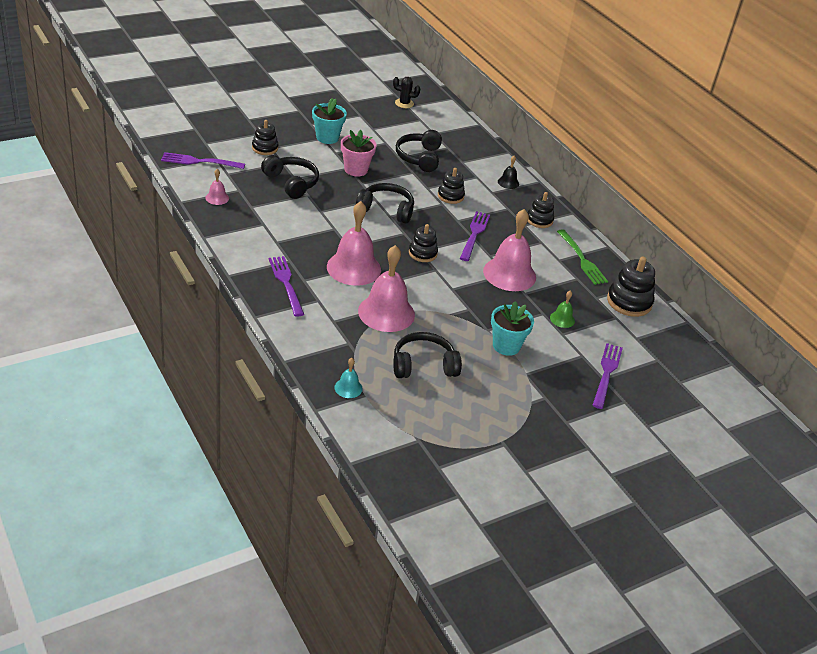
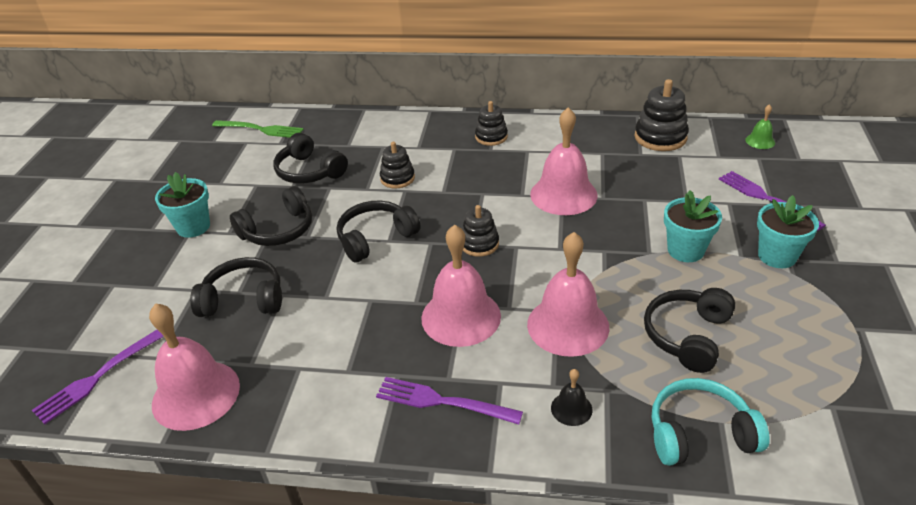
camera: 45 degrees left, 0 degrees up
pink bell [205,169,229,205] -> pink bell [149,303,240,431], size x2.21
black stacking toy [252,120,279,155] -> none
turquoise bell [334,358,363,398] -> turquoise headphones [652,378,770,466]
pink flower pot [341,130,377,176] -> black headphones [230,186,312,246]
black cactus [393,77,420,108] -> none
purple fork [460,211,490,261] -> none
black bell [498,156,519,189] -> black bell moved to [551,369,592,426]
green bell [550,291,575,328] -> green bell moved to [745,104,775,149]
green fork [557,229,608,285] -> green fork moved to [212,120,304,138]
none -> turquoise flower pot [757,195,819,268]

